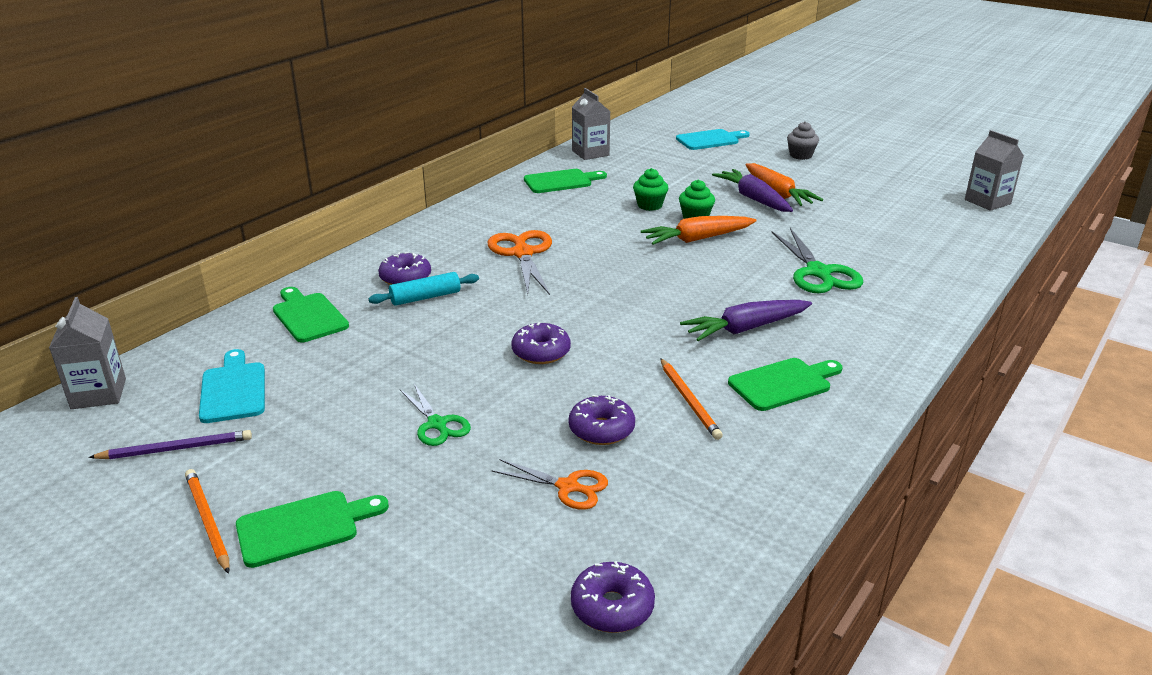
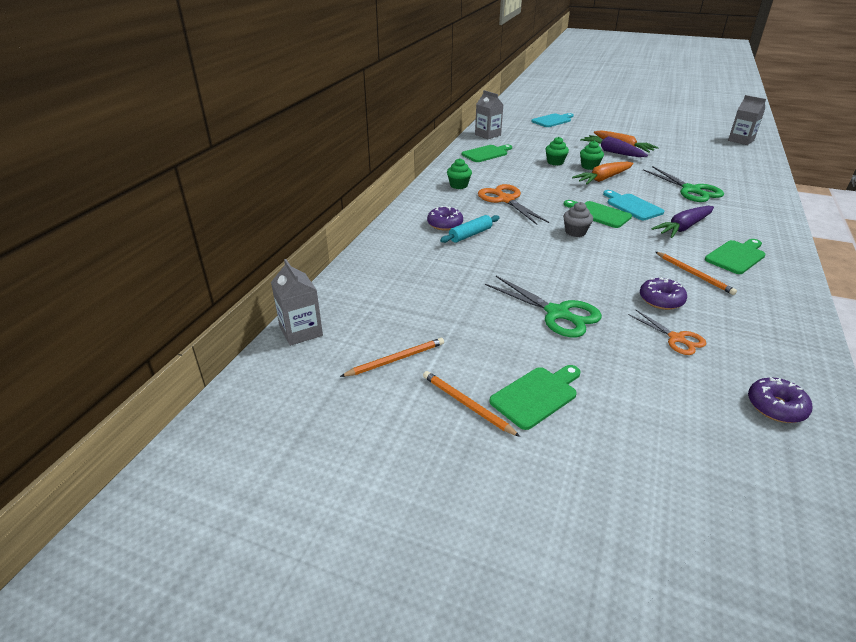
camera: 15 degrees left, 5 degrees up
purple pencil [89,430,252,459] -> orange pencil [340,338,444,377]
turquoise cutting board [199,349,265,423] -> turquoise cutting board moved to [603,190,664,220]
green cutting board [273,287,349,342] -> green cutting board moved to [564,200,632,228]
green scissors [400,384,471,446] -> green scissors [485,276,602,337], size x1.65
orange scissors [492,459,608,510] -> orange scissors turned 45 degrees clockwise [628,309,706,355]
purple donut [512,322,571,364] -> none
grey cupcake [787,121,819,160] -> grey cupcake moved to [563,202,593,237]
none -> green cupcake [447,158,472,189]

